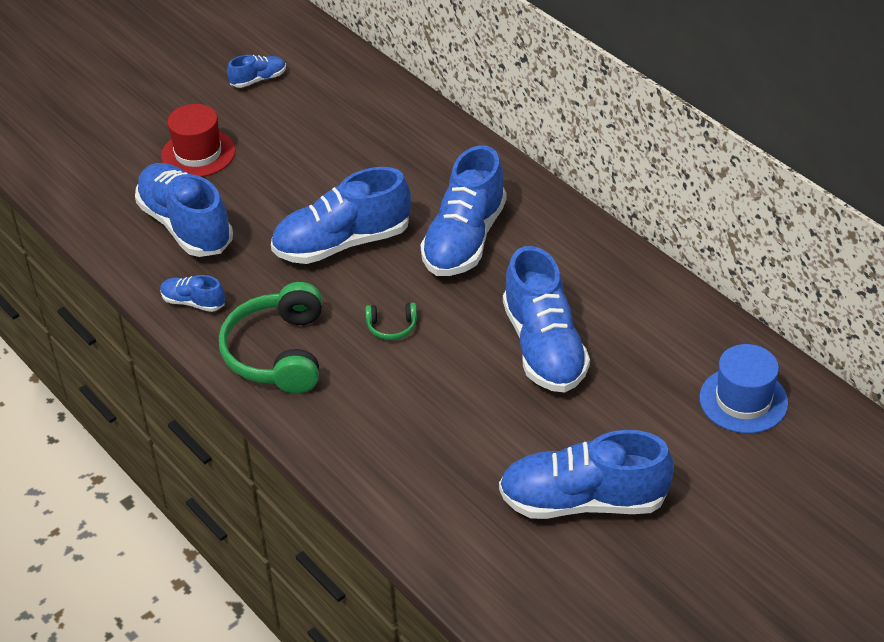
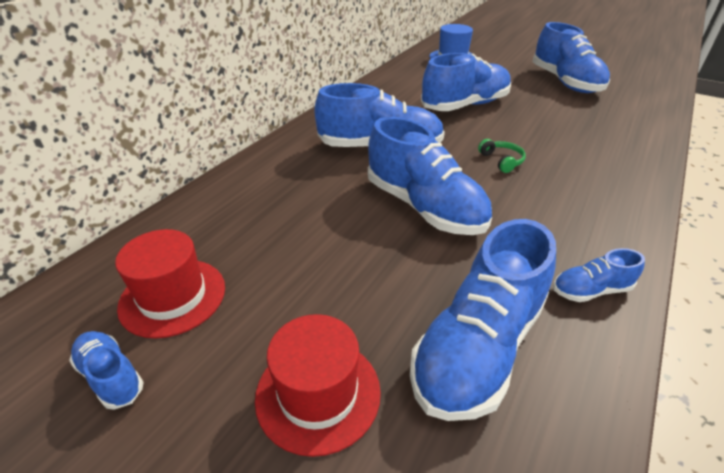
camera: 110 degrees left, 5 degrees down
blue shoe [160,275,225,312] -> blue shoe turned 75 degrees clockwise [553,248,645,302]
green headphones [219,282,322,394] -> none
none -> red hat [115,229,225,338]

